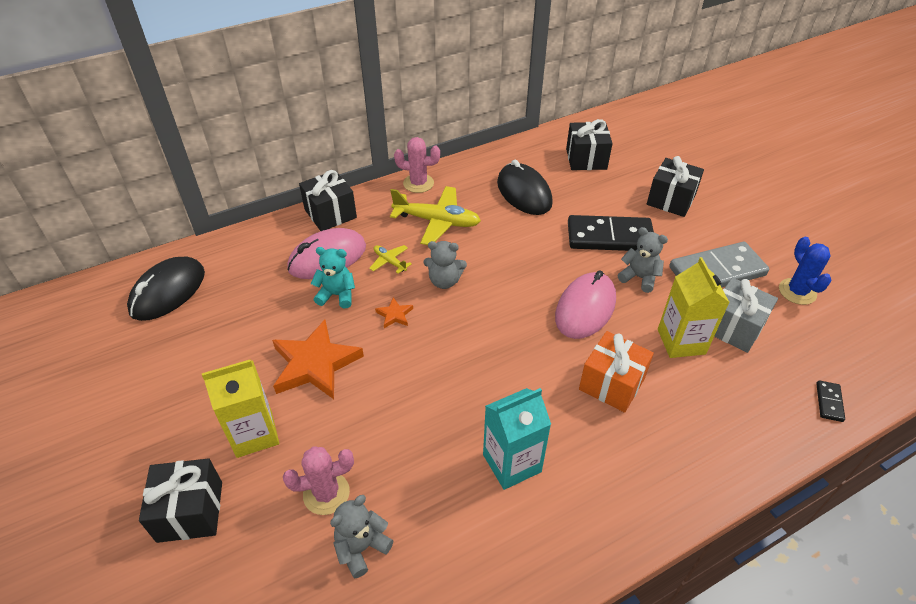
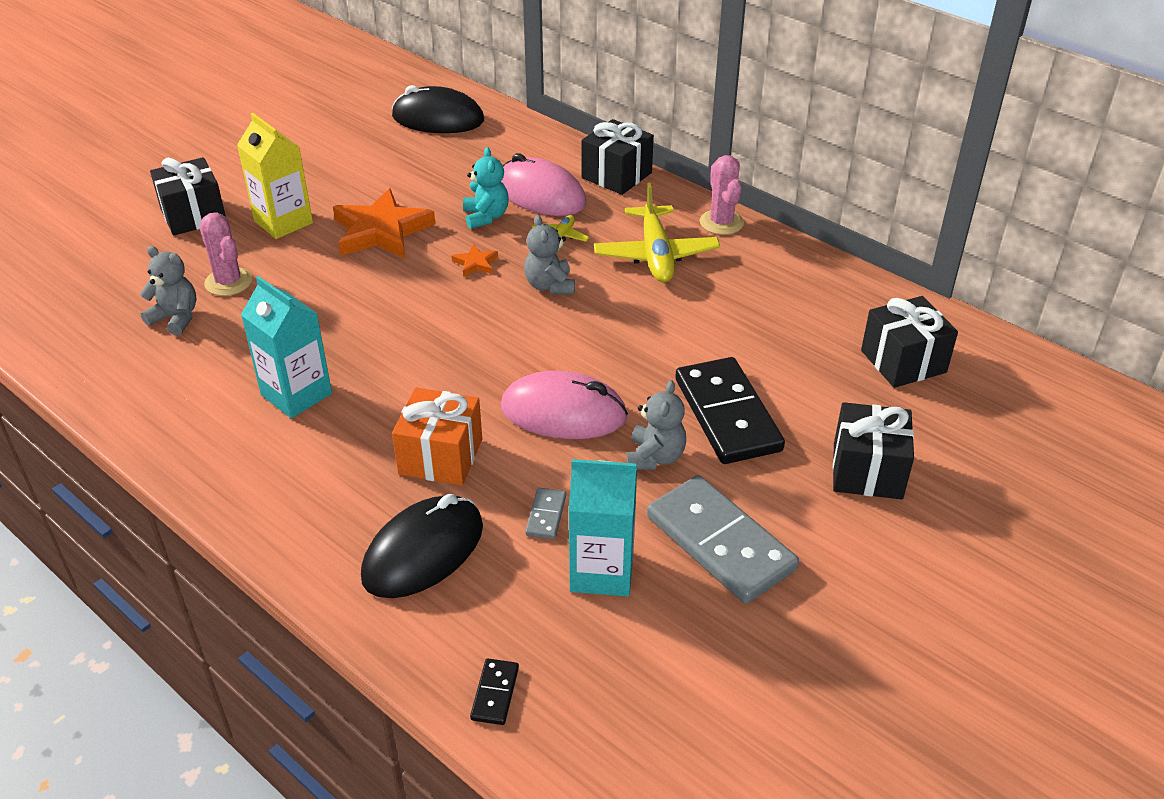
camera: 70 degrees right, 5 degrees down
black mouse [497,160,553,215] -> black mouse moved to [361,494,483,598]
yellow carton [658,257,730,358] -> grey domino [525,488,566,539]
grey gift [714,278,778,353] -> turquoise carton [569,459,637,597]
blue cactus [779,237,831,305] -> none
black domino [816,380,845,422] -> black domino turned 75 degrees counterclockwise [470,659,519,725]

